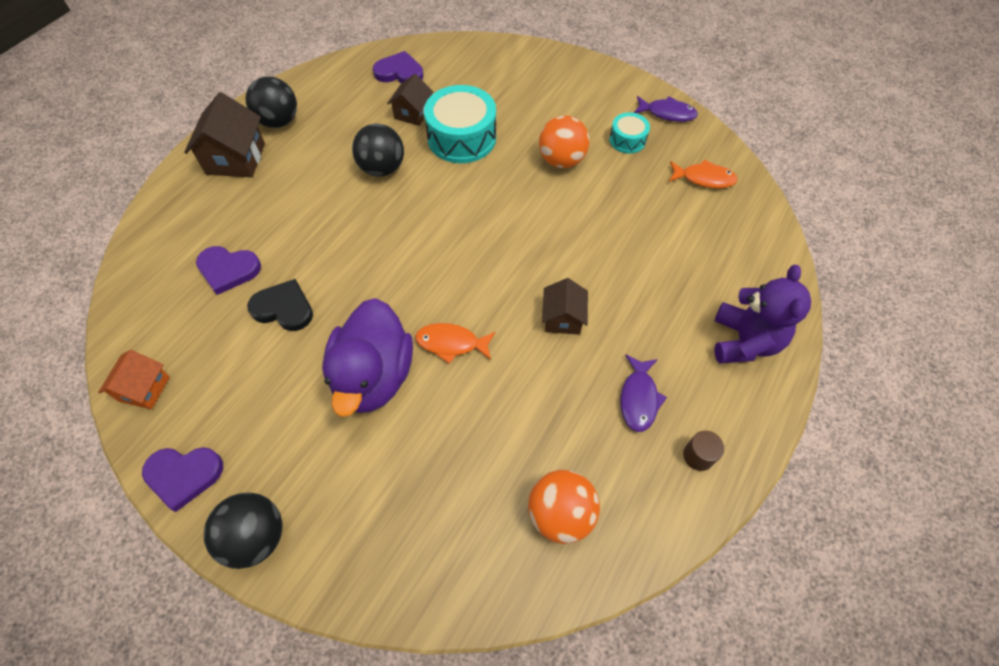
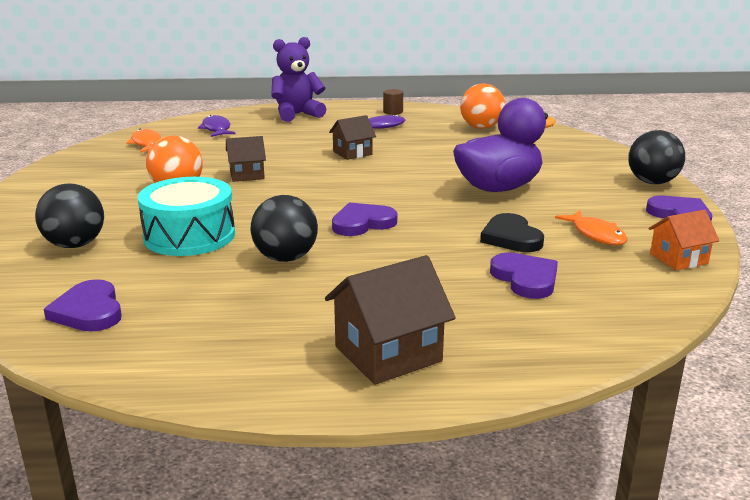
camera: 125 degrees left, 35 degrees down
black ball [246,77,297,128] -> black ball moved to [35,183,104,248]
brown house [387,74,433,126] -> brown house moved to [226,136,266,182]
orange fish [415,323,496,364] -> orange fish moved to [555,211,628,245]
turquoise drum [609,112,650,154] -> none
purple fish [634,96,698,122] -> purple fish moved to [198,115,235,137]
none -> purple heart [332,203,397,236]

